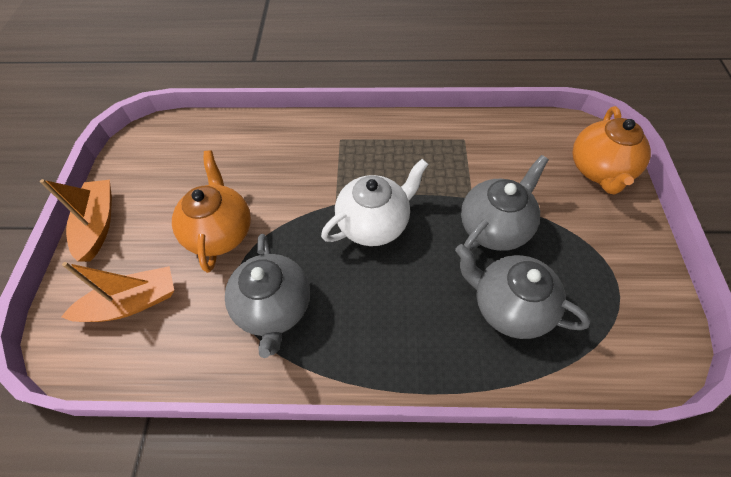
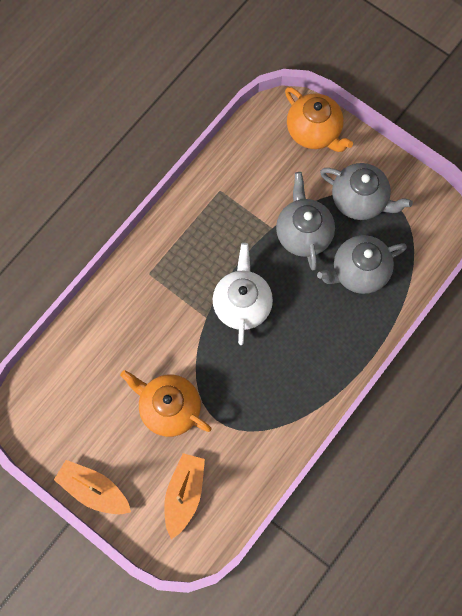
camera: 55 degrees left, 15 degrees up
grey teapot [225,234,310,358] -> grey teapot moved to [320,163,413,220]

